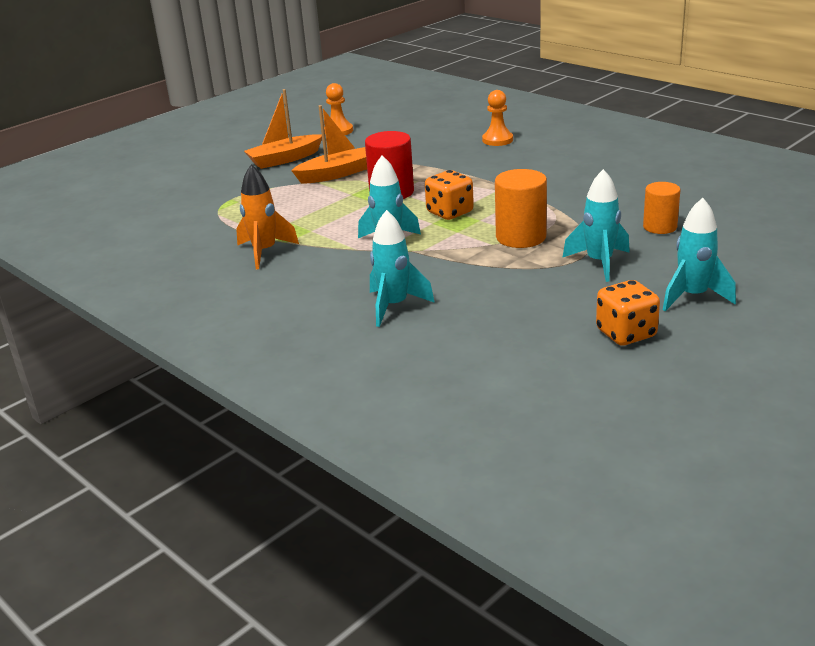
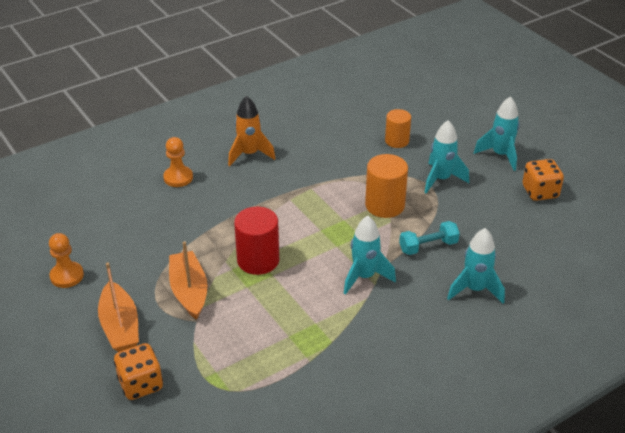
camera: 80 degrees left, 10 degrees up
orange rocket [236,164,299,269] -> orange rocket moved to [228,96,276,166]
orange dice [425,170,474,220] -> orange dice moved to [114,343,163,400]
none -> turquoise dumbbell [399,221,460,255]

